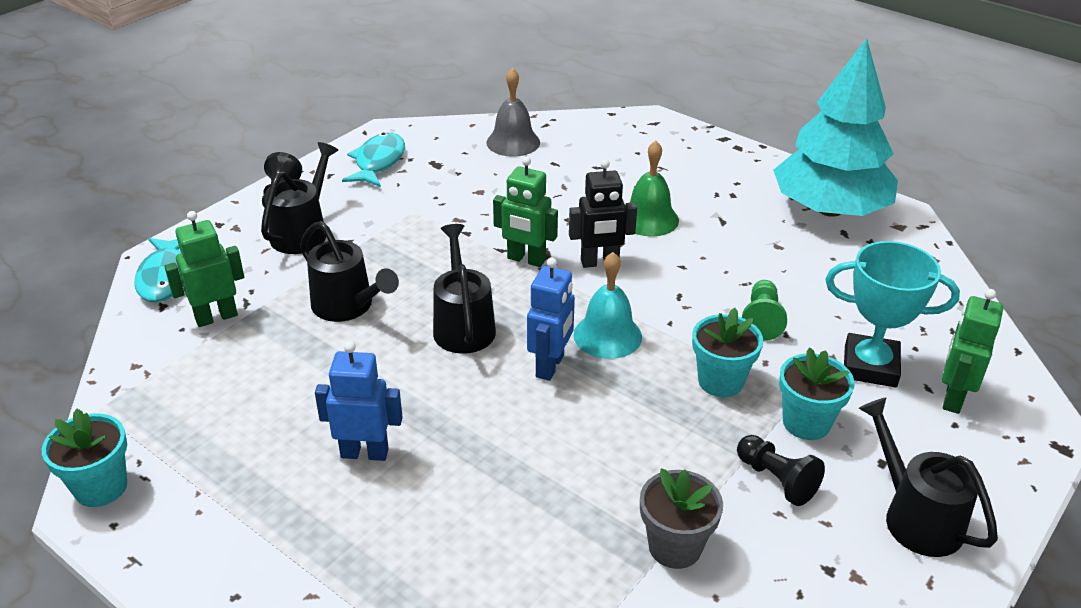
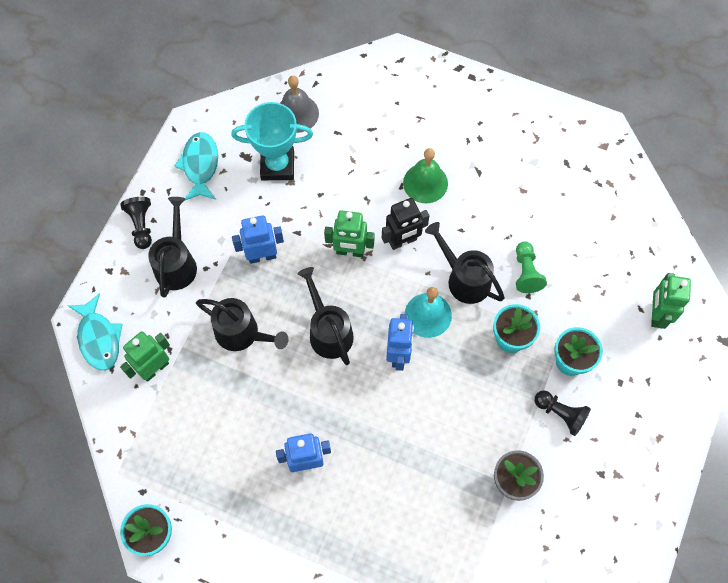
camera: 15 degrees left, 30 degrees up
turquoise tree [773,38,898,217] -> none
turquoise trophy [826,241,960,387] -> turquoise trophy moved to [231,102,313,180]
black watering can [858,397,998,557] -> black watering can moved to [425,222,505,304]
none -> blue robot [232,215,284,264]

